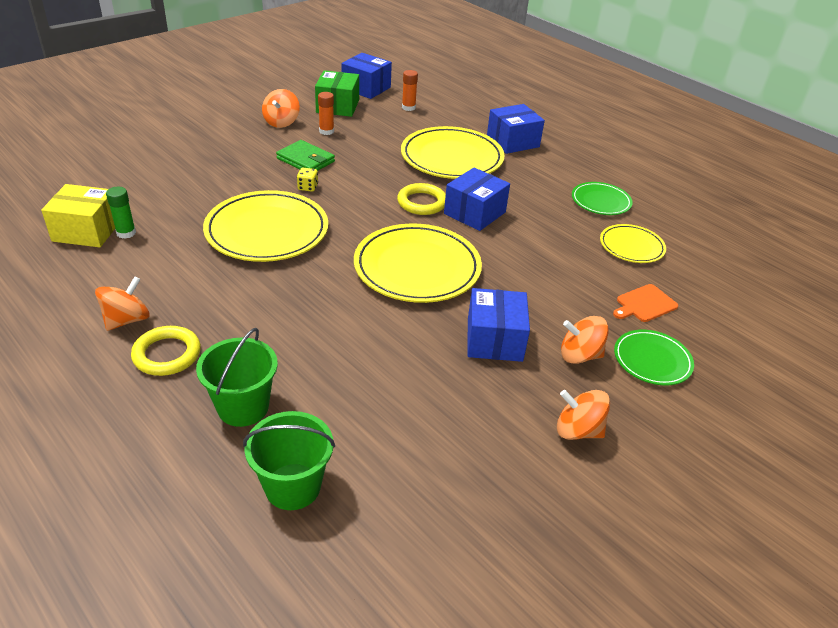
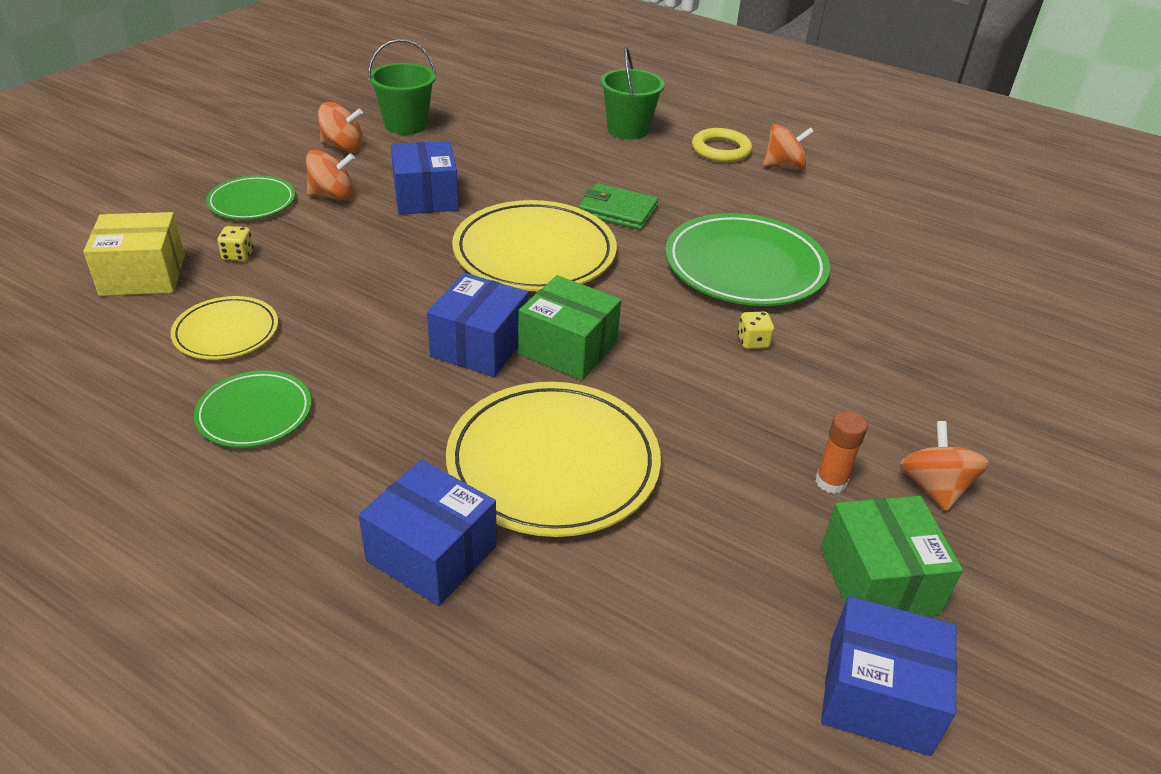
camera: 165 degrees right, 0 degrees up
yellow box [41,184,115,247] -> yellow box moved to [83,212,185,296]
orange spinning top [95,277,150,331] -> orange spinning top turned 120 degrees counterclockwise [763,124,814,171]
green glue stick [106,187,136,239] -> none
yellow plate [203,190,328,262] -> green plate [665,213,830,306]
green bucket [243,411,335,510] -> green bucket moved to [368,39,436,135]
green wallet [276,140,335,171] -> green wallet moved to [578,183,658,230]
yellow ring [397,183,446,215] -> green box [518,275,621,380]
orange glue stick [402,70,418,111] -> none
blue box [487,104,545,154] -> blue box turned 75 degrees clockwise [359,460,497,606]
orange cutting board [613,284,678,322] -> yellow dice [217,226,253,261]

